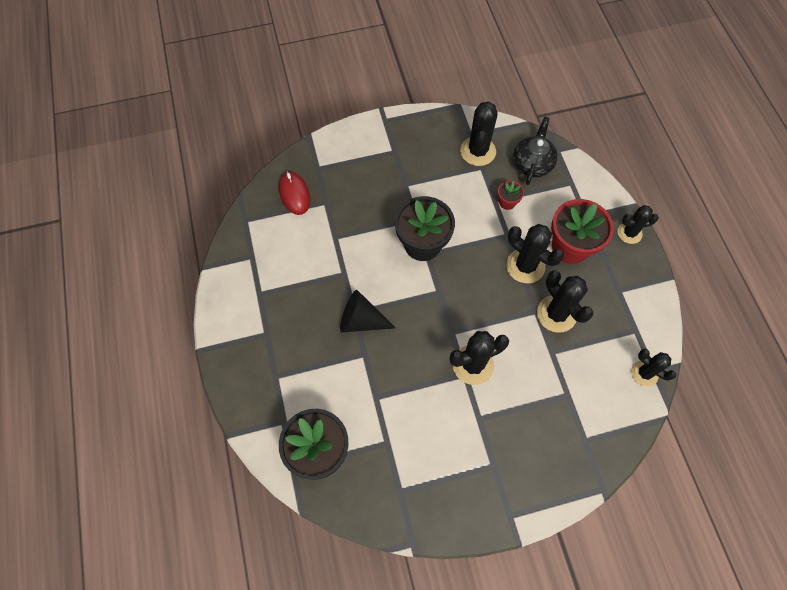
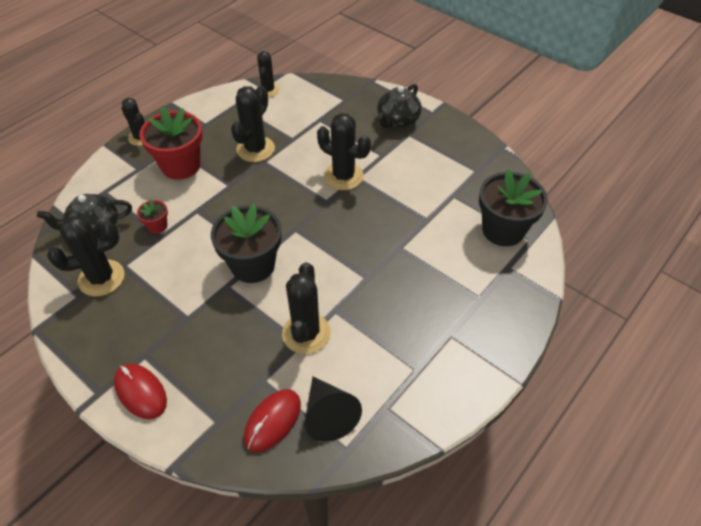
camera: 125 degrees left, 15 degrees down
black cone [340,290,396,333] -> black cone moved to [305,377,362,442]
black cactus [506,224,564,283] -> black cactus moved to [282,262,331,354]
none -> red mouse [114,363,167,419]
none -> black teapot [377,84,422,129]

